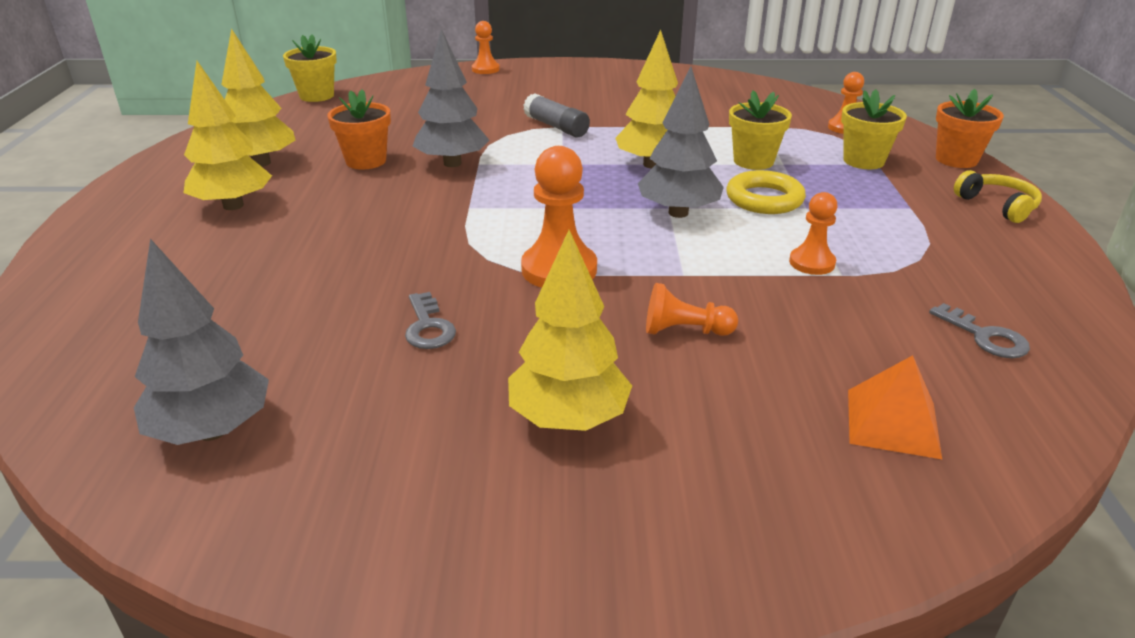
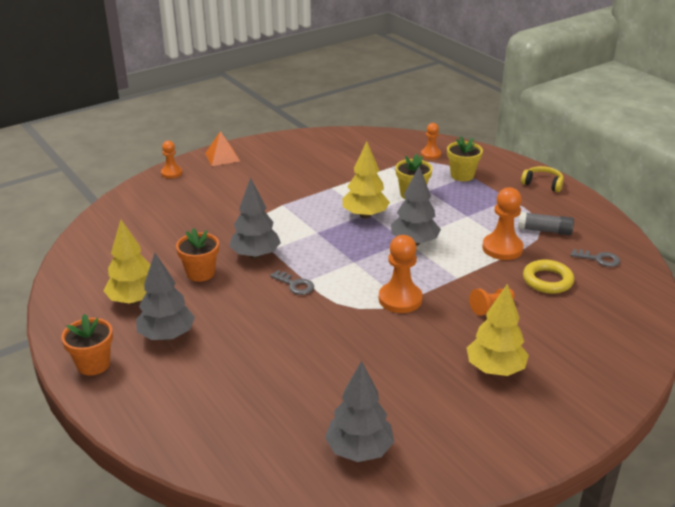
camera: 35 degrees left, 0 degrees up
yellow tree [184,61,272,210] -> grey tree [136,253,195,340]
yellow flower pot [283,34,337,102] -> none
grey key [405,292,456,349] -> grey key moved to [270,270,314,295]
grey glue stick [523,93,590,137] -> grey glue stick moved to [518,212,574,235]
yellow ring [726,170,806,214] -> yellow ring moved to [523,260,574,294]
orange pawn [789,192,838,275] -> orange pawn [482,187,524,260], size x1.67
orange pyramid [848,355,942,459] -> orange pyramid moved to [205,131,240,166]
orange flower pot [936,89,1004,168] -> orange flower pot moved to [61,314,113,376]

